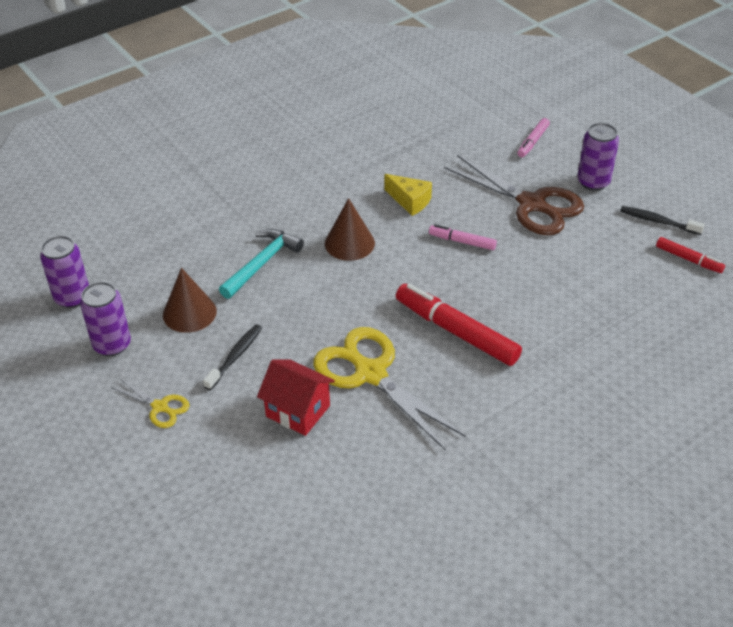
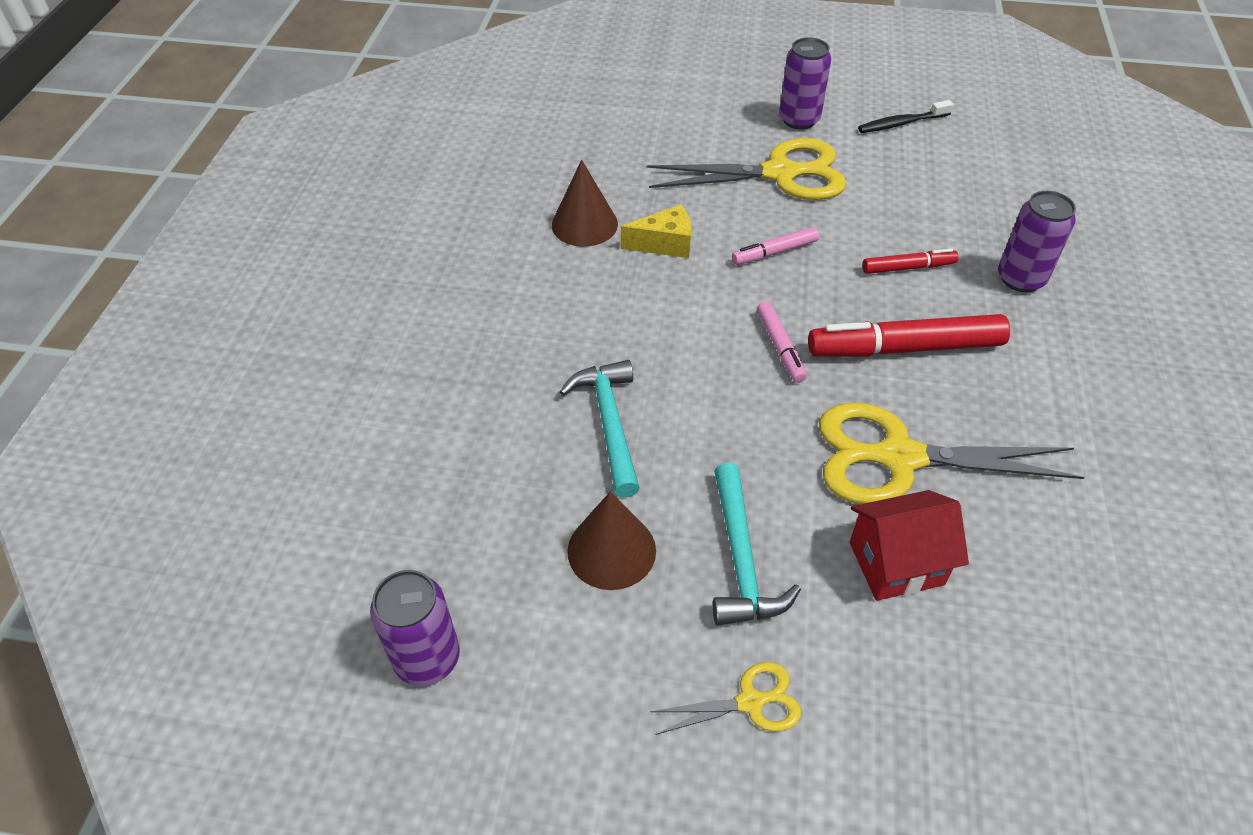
camera: 45 degrees left, 5 degrees up
purple can [80,282,131,356] -> purple can moved to [998,191,1076,292]
black toothbrush [203,324,262,390] -> turquoise hammer [713,463,801,626]
brown cone [325,198,375,261] -> brown cone moved to [552,160,618,247]
brown scissors [444,155,584,235] -> yellow scissors [646,138,847,200]
pink marker [517,118,550,157] -> pink marker moved to [757,302,807,383]
red marker [656,237,725,273] -> red marker moved to [862,249,958,274]

